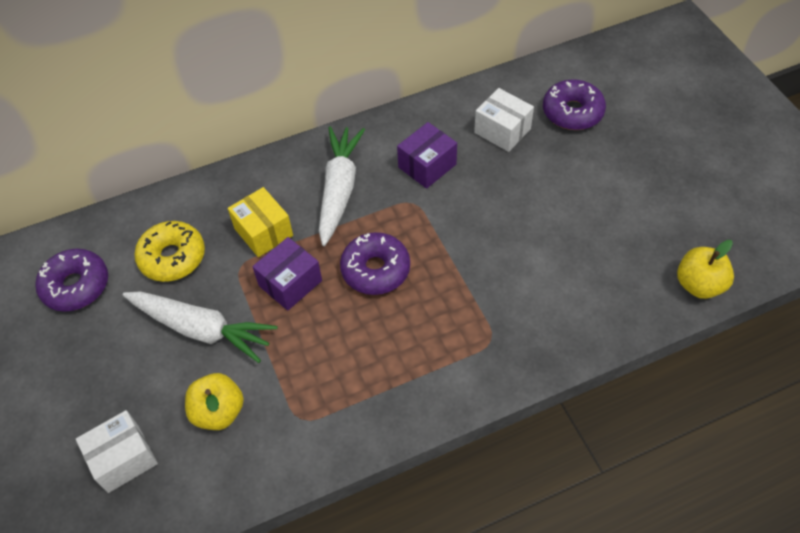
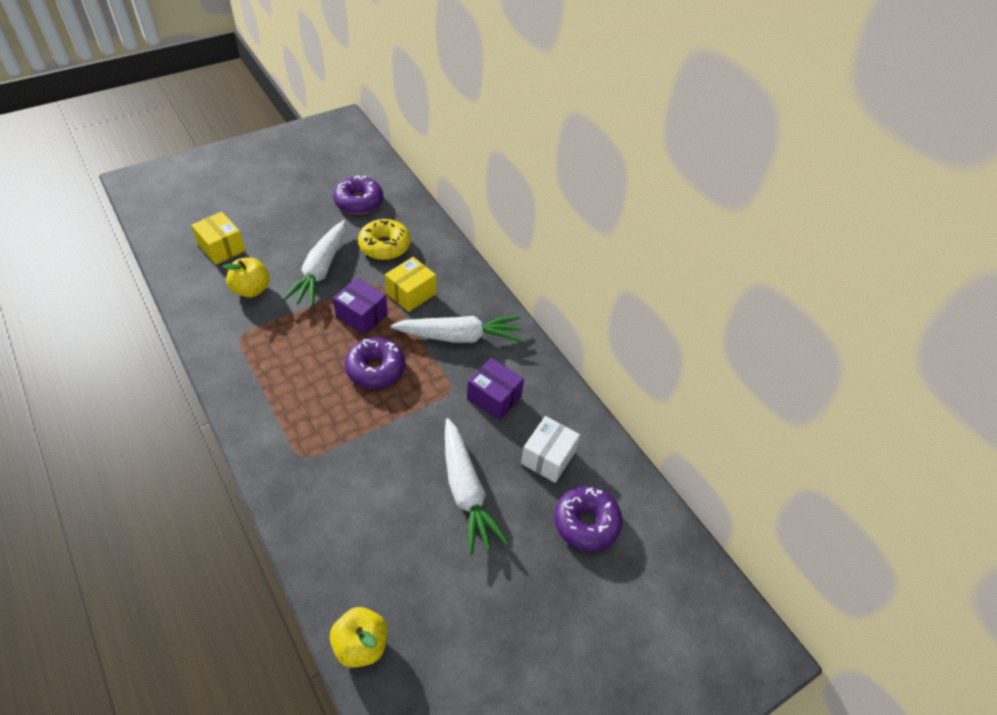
camera: 75 degrees right, 5 degrees down
white box [76,410,158,493] -> yellow box [191,212,245,265]
none -> white carrot [445,418,509,555]

